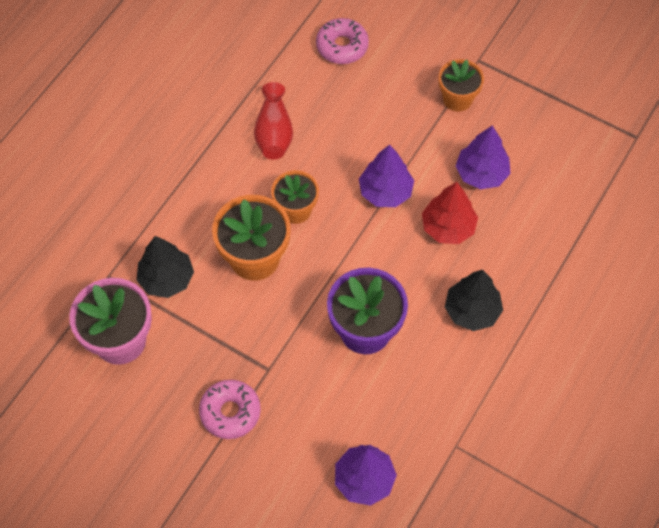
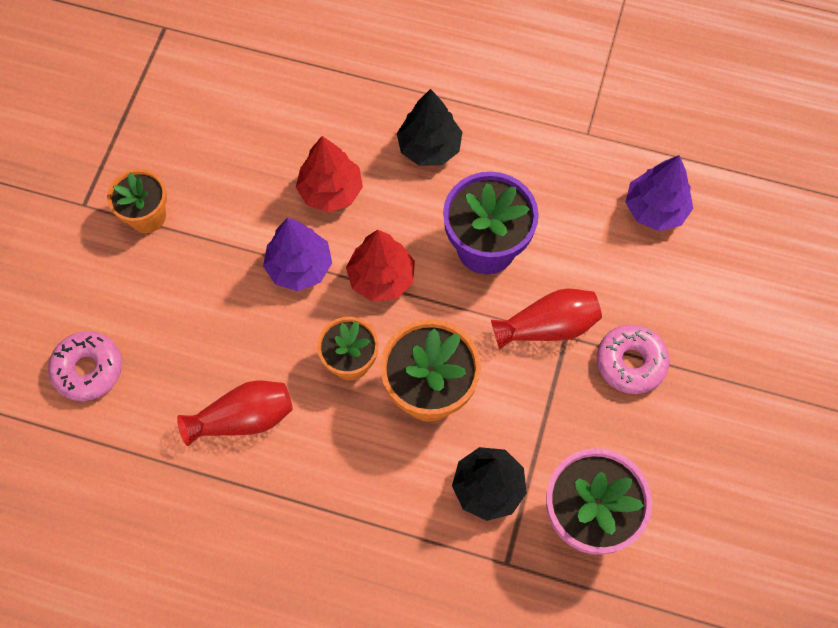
camera: 105 degrees left, 5 degrees up
purple tree [456,126,511,190] -> none
none -> red tree [346,230,415,302]
none -> red vase [491,288,602,350]

